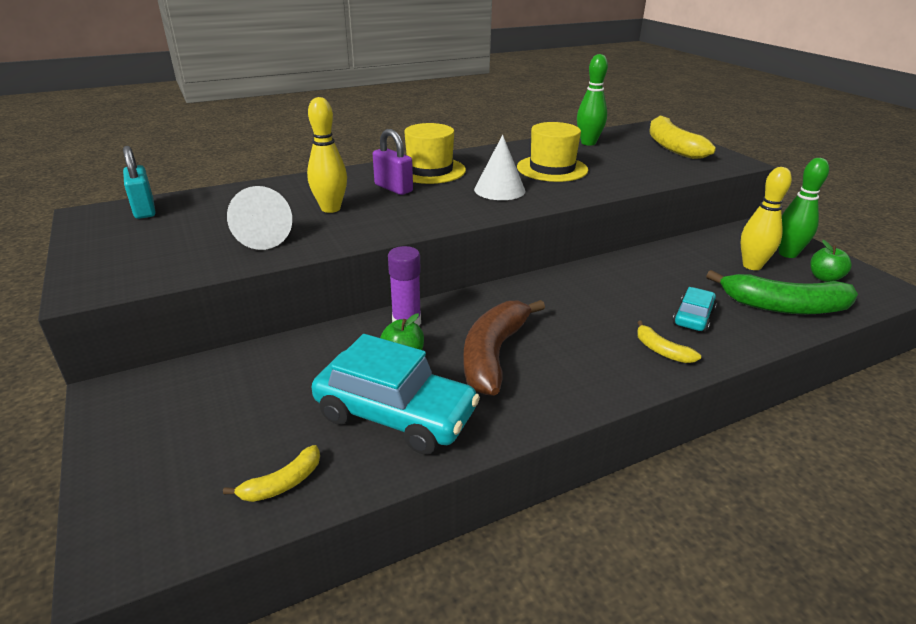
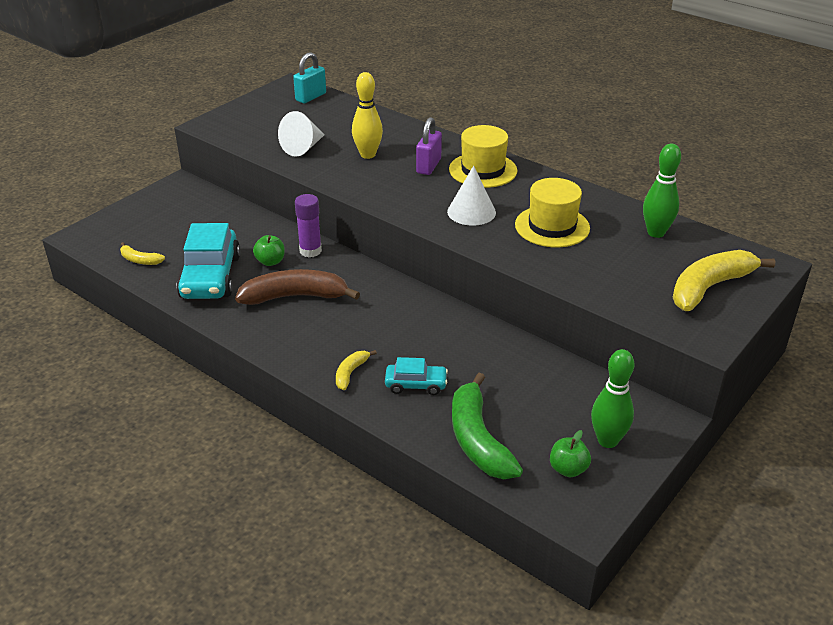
camera: 65 degrees right, 5 degrees up
yellow bowling pin [741,167,792,270] -> none

